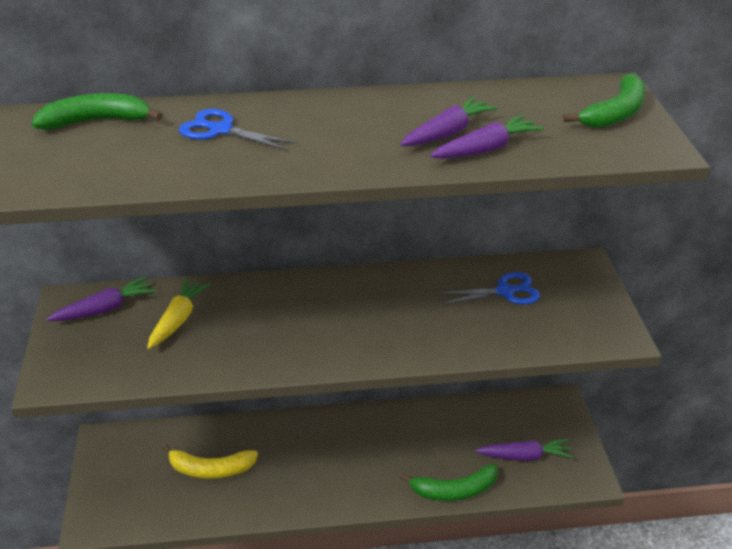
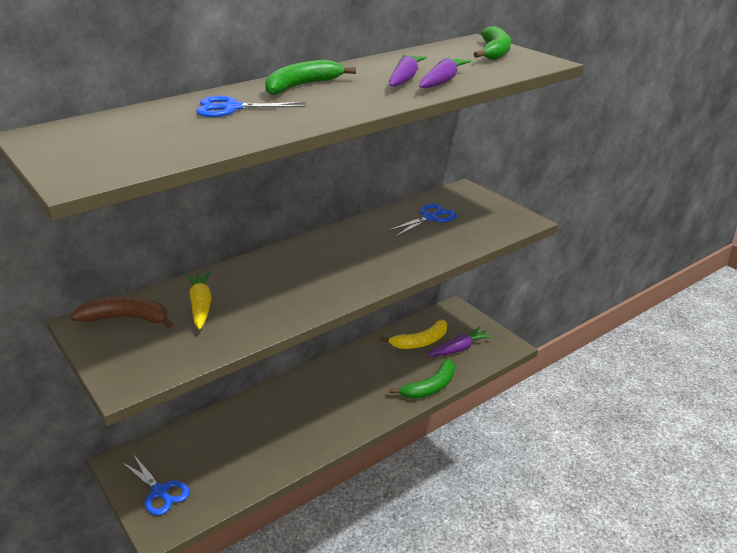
camera: 30 degrees left, 5 degrees down
green banana [31,93,162,130] -> green banana moved to [265,60,356,95]
purple carrot [47,276,156,321] -> brown banana [71,296,173,328]
yellow banana [162,444,258,479] -> yellow banana moved to [380,319,447,349]
none -> blue scissors [122,454,190,515]

